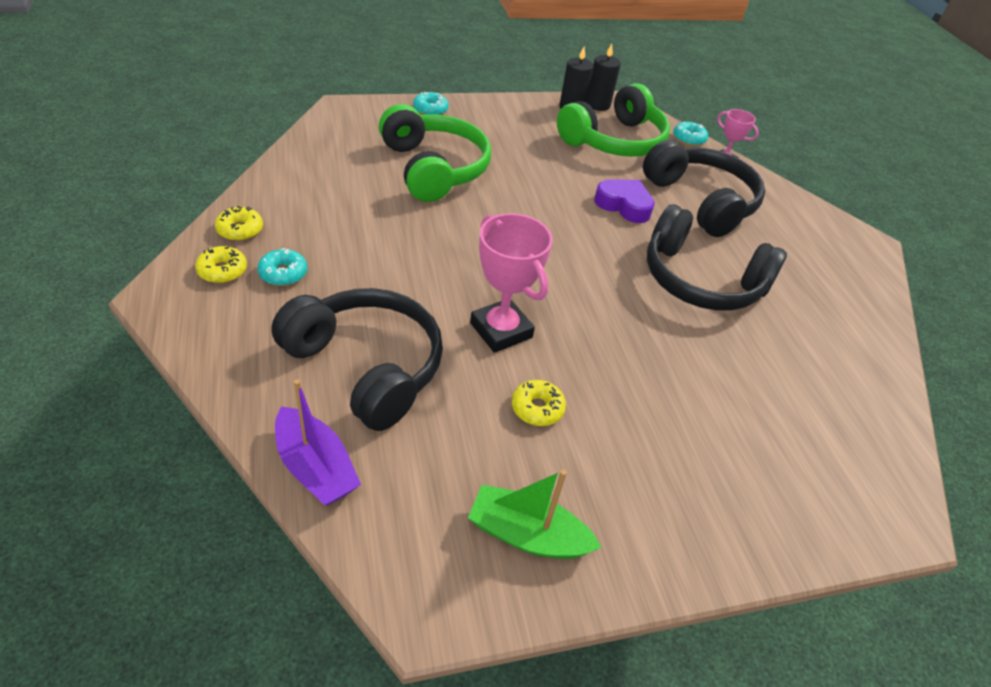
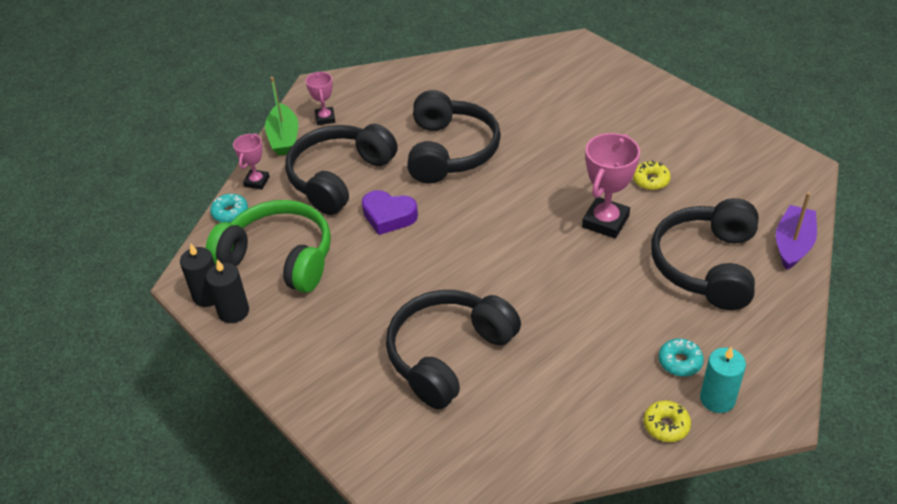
camera: 110 degrees left, 0 degrees up
yellow donut [195,246,247,283] -> turquoise candle [700,346,746,413]
green headphones [379,104,491,202] -> black headphones [386,290,521,409]
turquoise donut [413,92,449,115] -> none
green boat [468,469,601,559] -> green boat moved to [265,77,298,155]
purple heart [594,179,655,223] -> purple heart turned 75 degrees counterclockwise [362,190,418,235]
none -> pink trophy [306,72,335,125]

